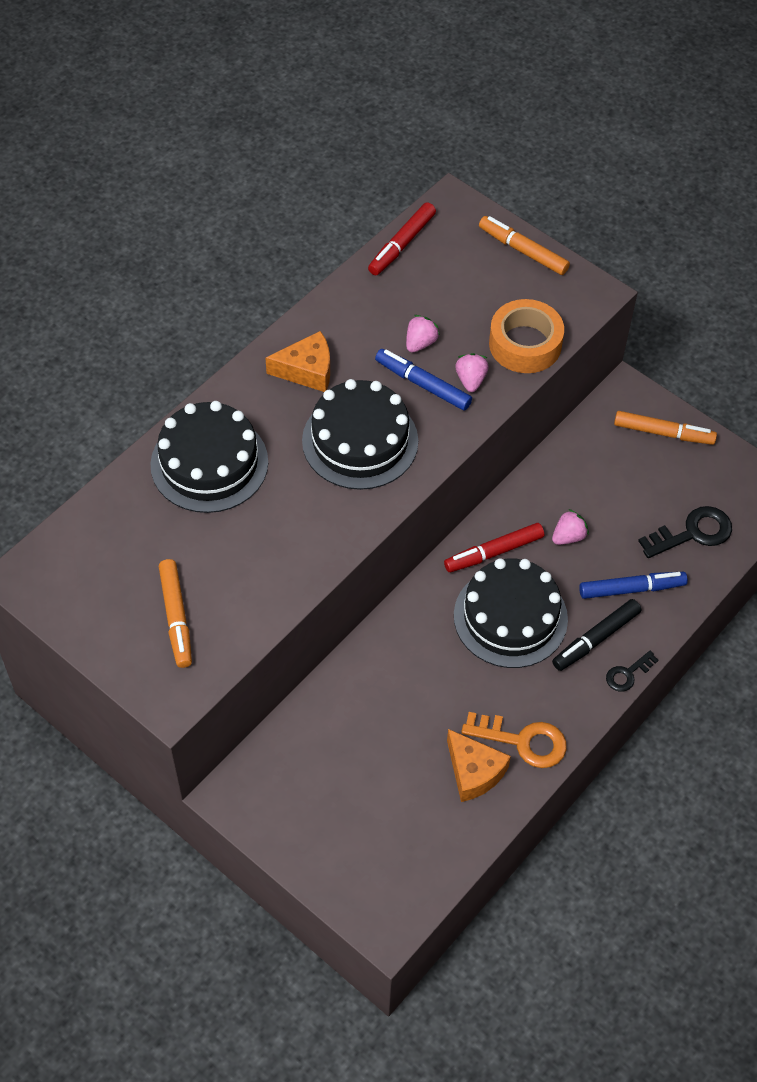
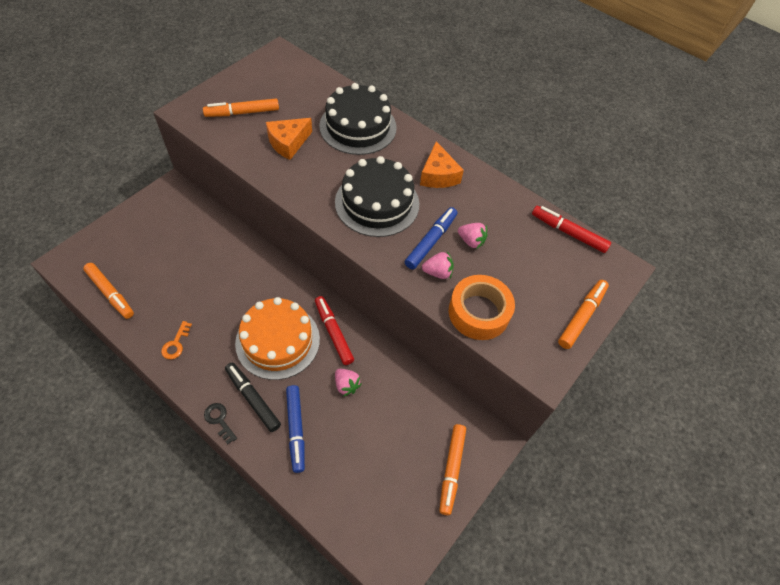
camera: 85 degrees right, 0 degrees up
orange cheese [447,729,511,802] -> orange cheese moved to [266,118,312,160]
black cake [454,558,568,668] -> orange cake [235,297,320,380]
orange key [461,712,567,768] -> orange key [161,321,192,359], size x0.58
black key [638,506,732,558] -> none
none -> orange marker [83,263,134,319]

